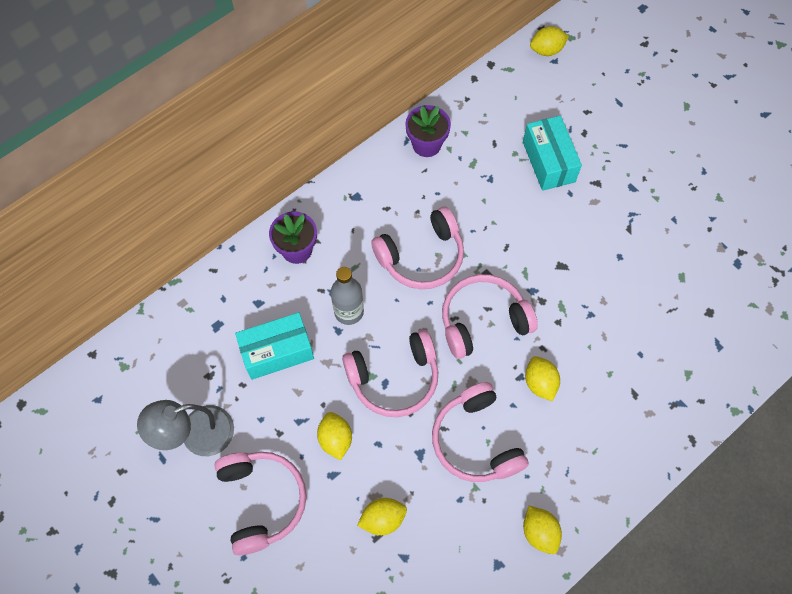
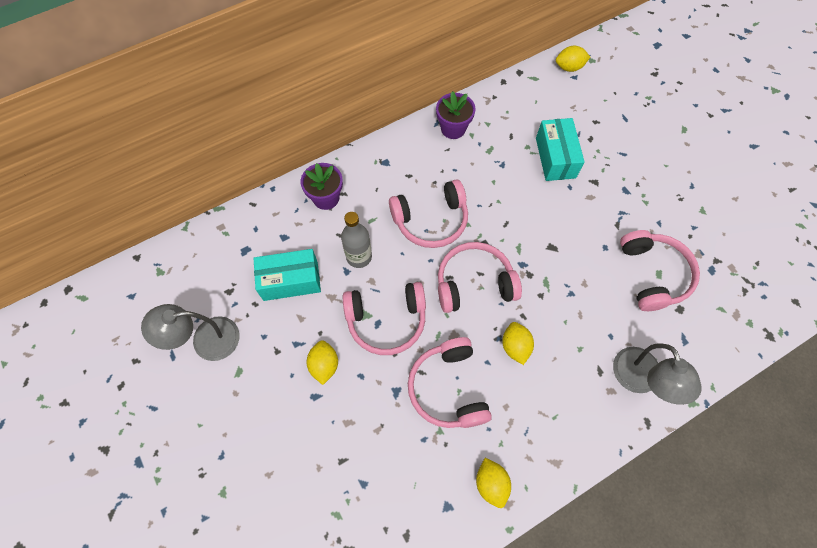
camera: 10 degrees right, 0 degrees up
pink headphones [214,452,307,555] -> pink headphones moved to [620,230,700,311]
yellow lemon [357,498,407,535] -> none
none -> grey lamp [613,344,702,405]

